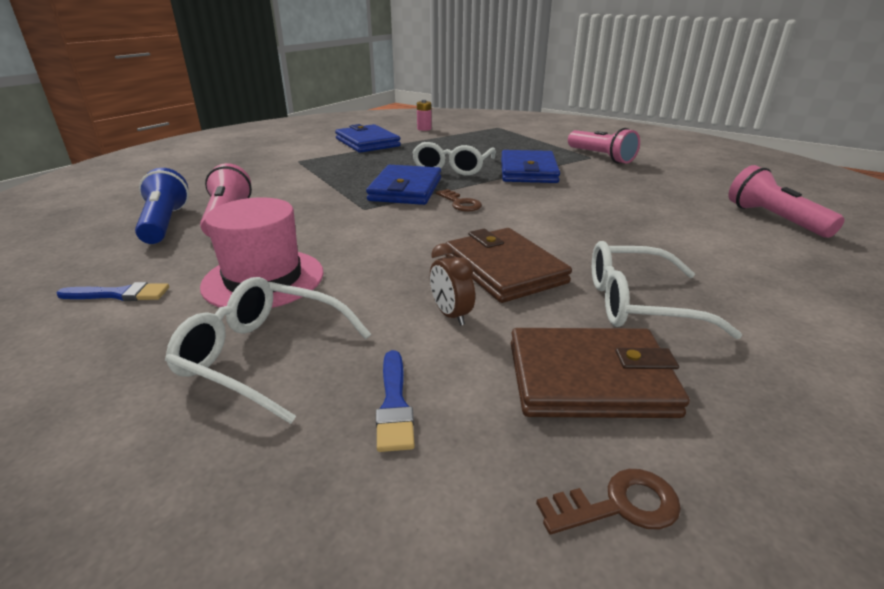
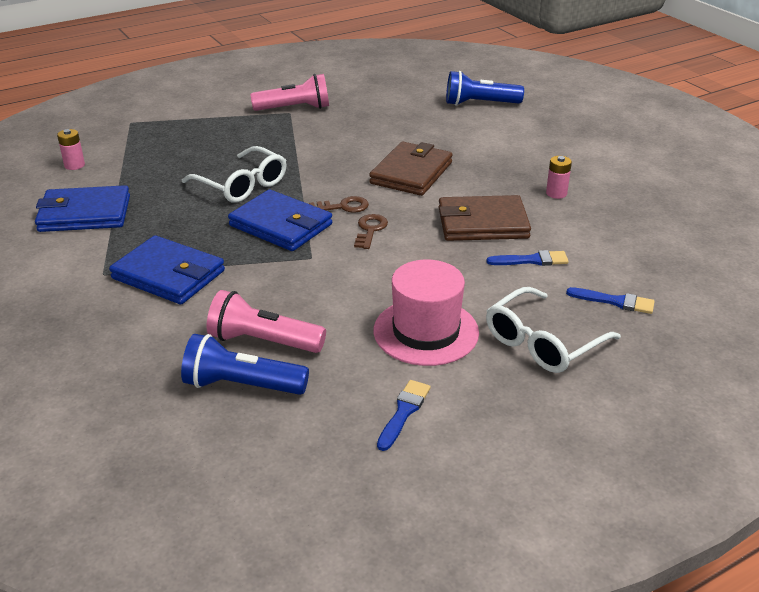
camera: 65 degrees left, 5 degrees up
brown clock [430,243,475,326] -> blue brush [486,250,569,266]
blue wallet [501,150,560,183] -> blue wallet moved to [109,235,225,304]
brown wallet [511,328,690,418] -> brown wallet moved to [369,142,453,196]
brown key [536,469,681,535] -> brown key moved to [354,214,388,249]
white glasses [592,241,742,339] -> pink battery [546,156,572,199]
pink flashlight [728,165,844,238] -> blue flashlight [446,71,524,106]

